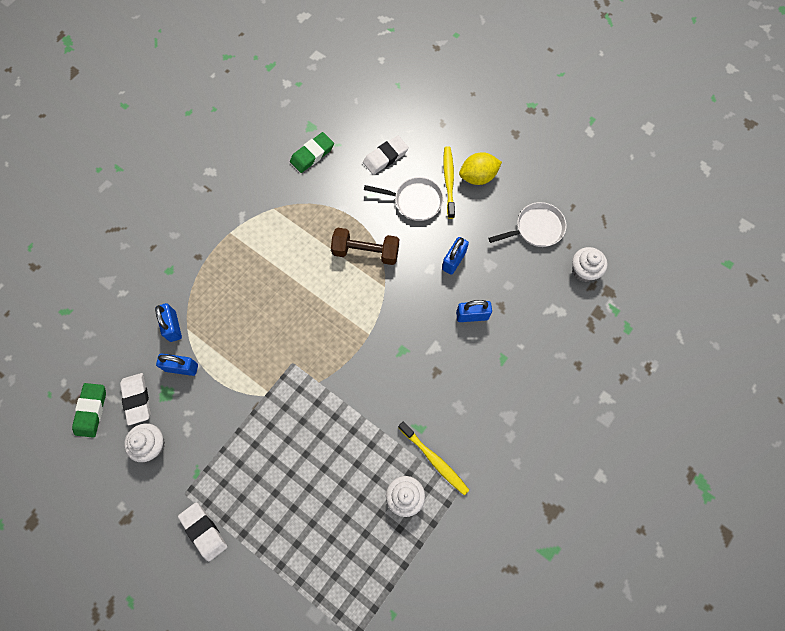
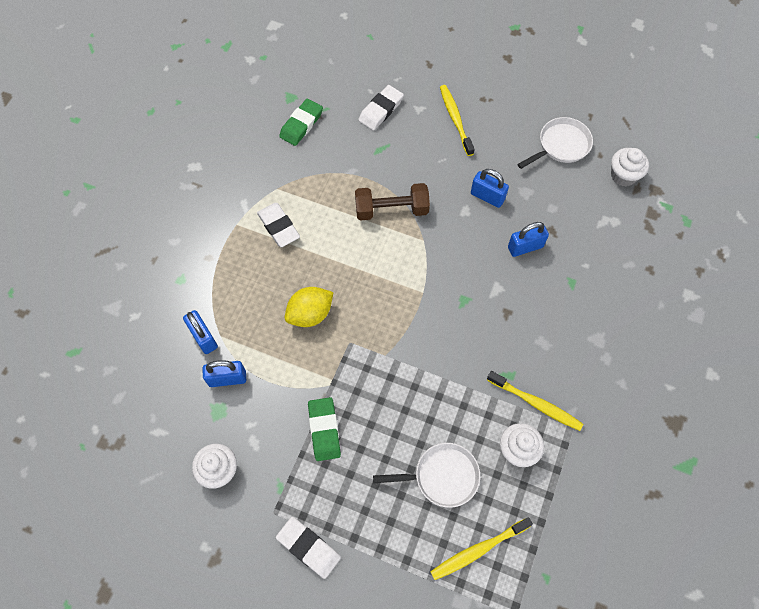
camera: 15 degrees left, 5 degrees down
green eraser [72,383,106,438] -> green eraser moved to [308,397,341,461]
white eraser [120,373,151,426] -> white eraser moved to [257,203,300,247]
white pan [364,177,444,221] -> white pan moved to [373,443,480,508]
blue padlock [442,237,469,275] -> blue padlock turned 75 degrees counterclockwise [471,169,509,208]
yellow lemon [459,152,502,185] -> yellow lemon moved to [285,287,333,327]
none -> yellow toothbrush [430,517,533,580]

